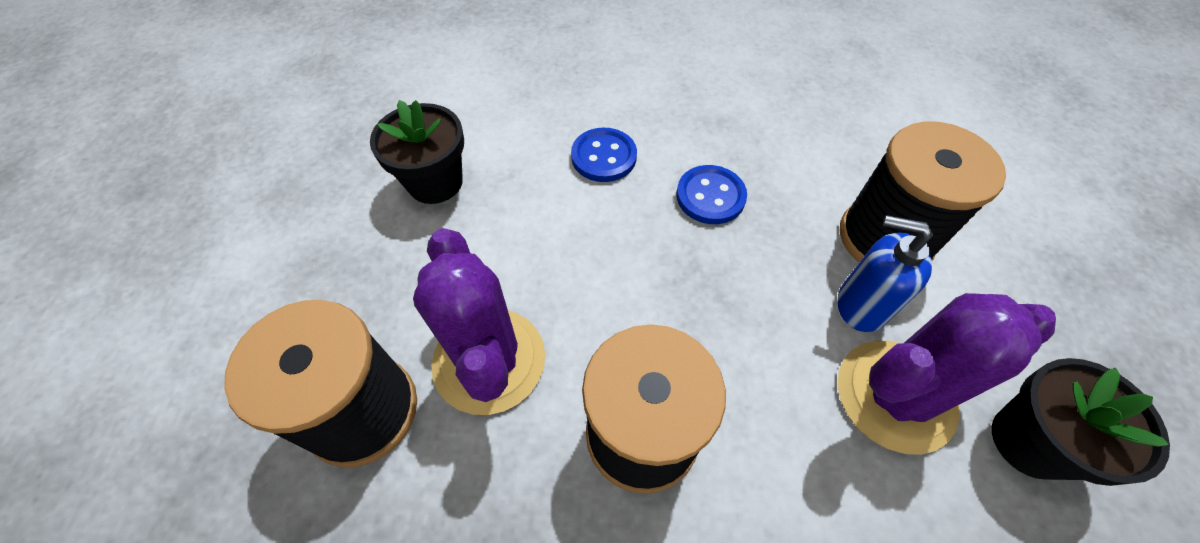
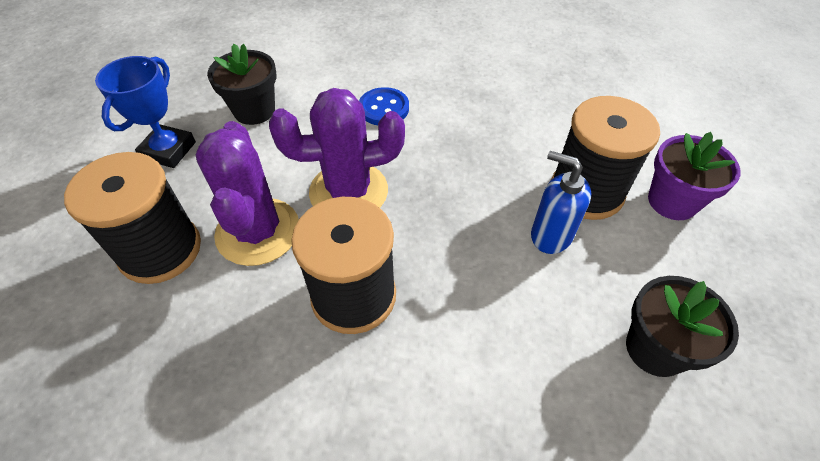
camera: 10 degrees right, 5 degrees down
blue button [676,165,747,224] -> none
purple cactus [838,293,1056,455] -> purple cactus moved to [269,88,405,208]
none -> blue trophy [95,56,196,168]
none -> purple flower pot [648,132,741,220]

